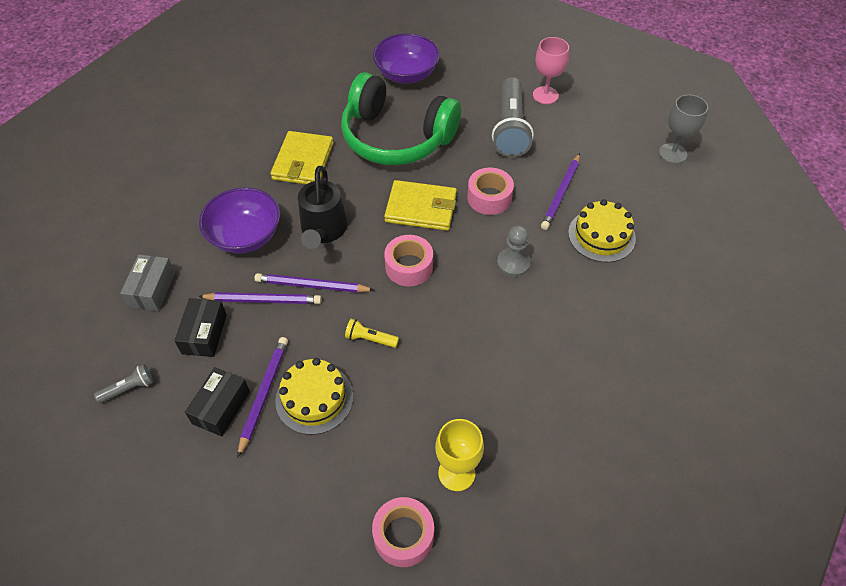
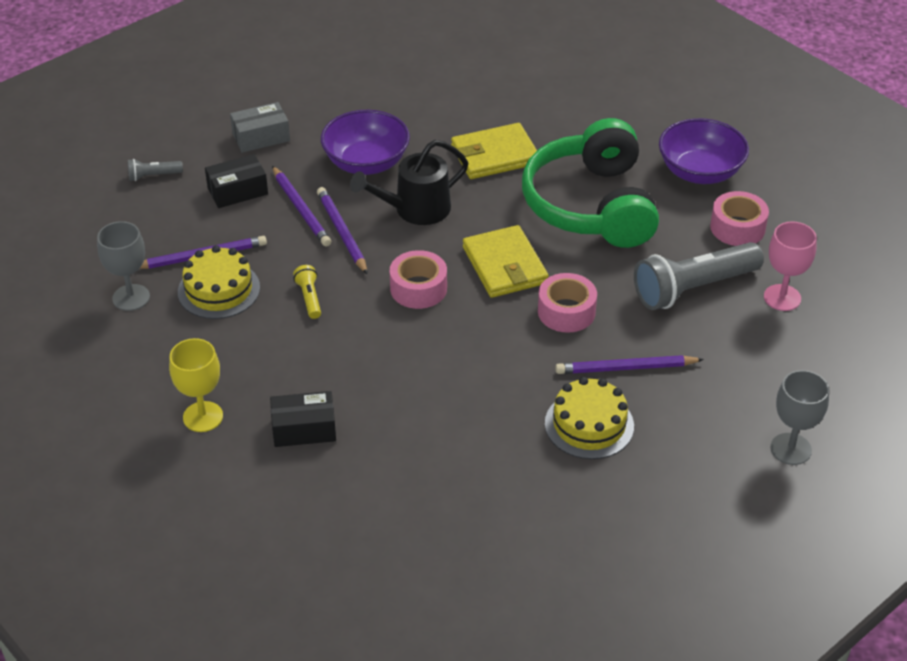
camera: 60 degrees right, 10 degrees down
grey flashlight [94,364,154,403] -> grey flashlight turned 135 degrees clockwise [128,159,183,181]
black box [185,367,250,437] -> black box moved to [270,391,336,447]
pink tape [372,497,434,567] -> pink tape moved to [710,191,769,246]
grey pawn [497,225,531,277] -> none
none -> grey goblet [97,221,150,311]

